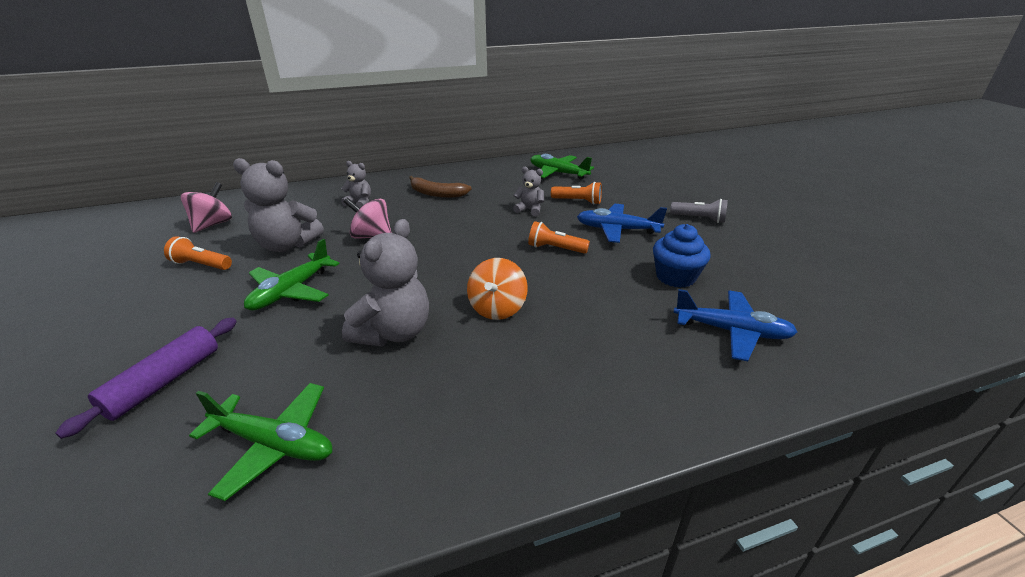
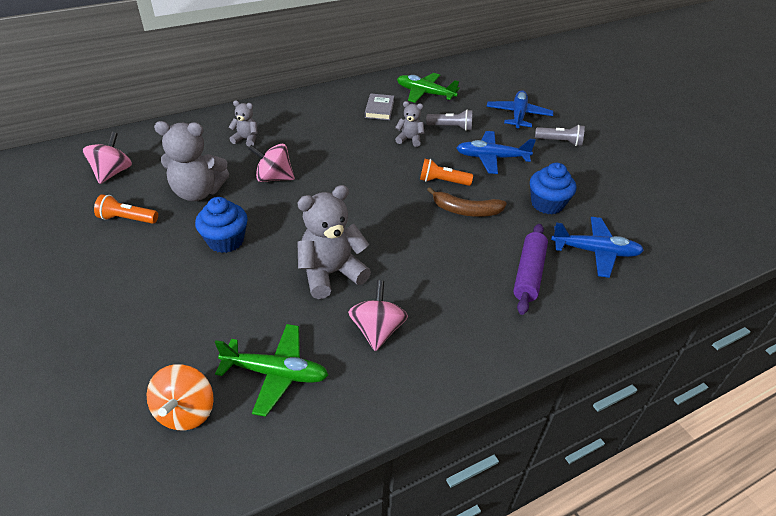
camera: 10 degrees left, 10 degrees up
purple rolling pin [56,317,237,439] -> purple rolling pin moved to [513,224,548,315]
green plane [244,239,340,311] -> blue cupcake [195,197,248,253]
grey teddy bear [342,219,429,346] -> grey teddy bear turned 135 degrees counterclockwise [297,185,371,299]
brown banana [409,176,472,198] -> brown banana moved to [427,187,507,217]
orange spinning top [467,258,528,320] -> orange spinning top moved to [147,364,214,430]
orange flashlight [551,182,602,205] -> grey flashlight [426,110,472,131]
none -> pink spinning top [348,280,408,351]
none -> grey book [365,93,394,120]
none -> blue plane [487,90,553,130]

